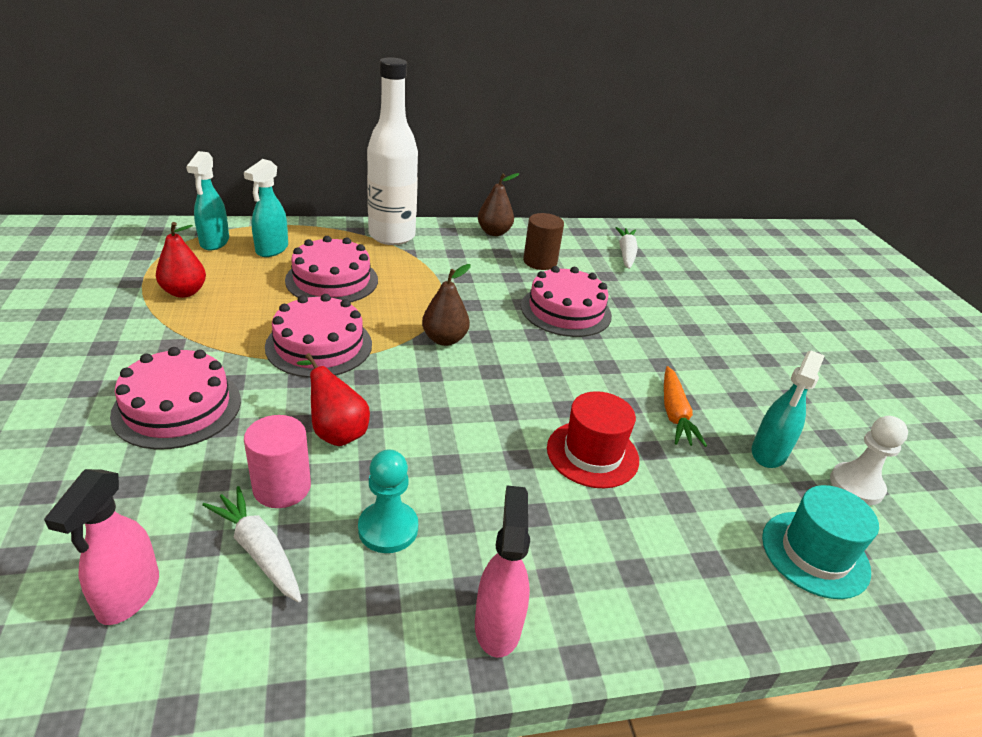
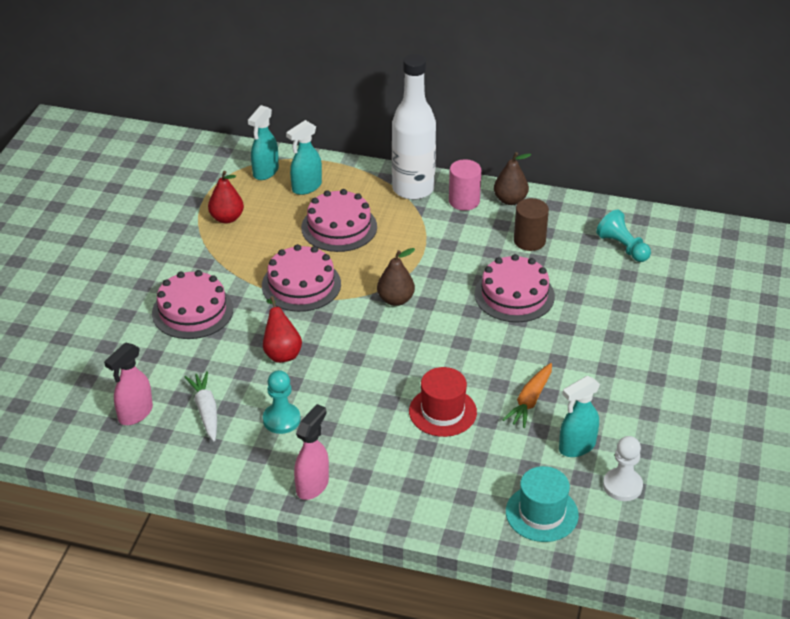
camera: 30 degrees right, 5 degrees up
pink cylinder [244,415,311,508] -> pink cylinder moved to [449,159,481,211]
white carrot [615,227,638,269] -> turquoise pawn [596,210,651,262]

